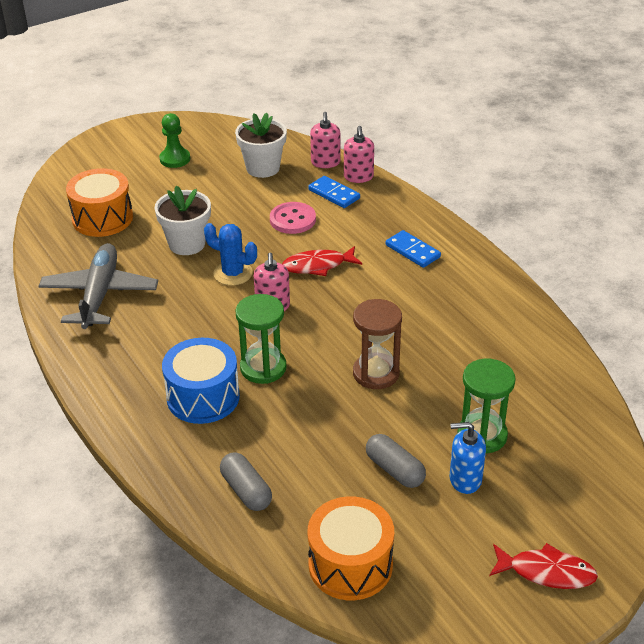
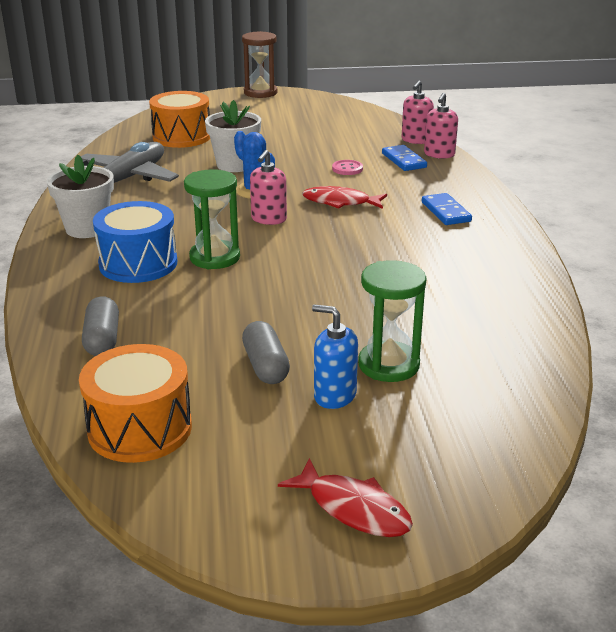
camera: 25 degrees right, 10 degrees down
green pawn [159,113,190,168] -> none
white flower pot [235,113,287,178] -> white flower pot moved to [47,155,114,238]
pink button [270,202,316,234] -> pink button [332,160,363,175], size x0.65
brown hourglass [353,299,402,389] -> brown hourglass moved to [242,31,277,98]

